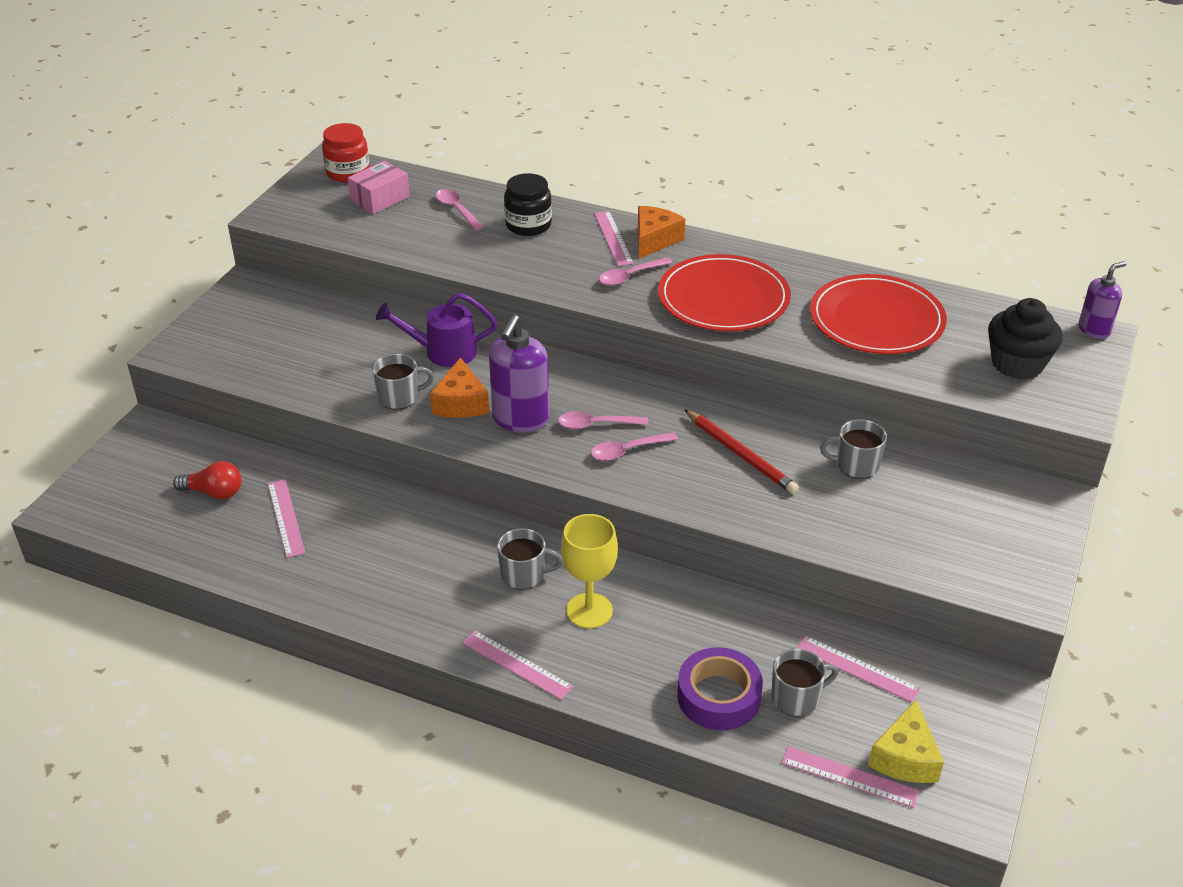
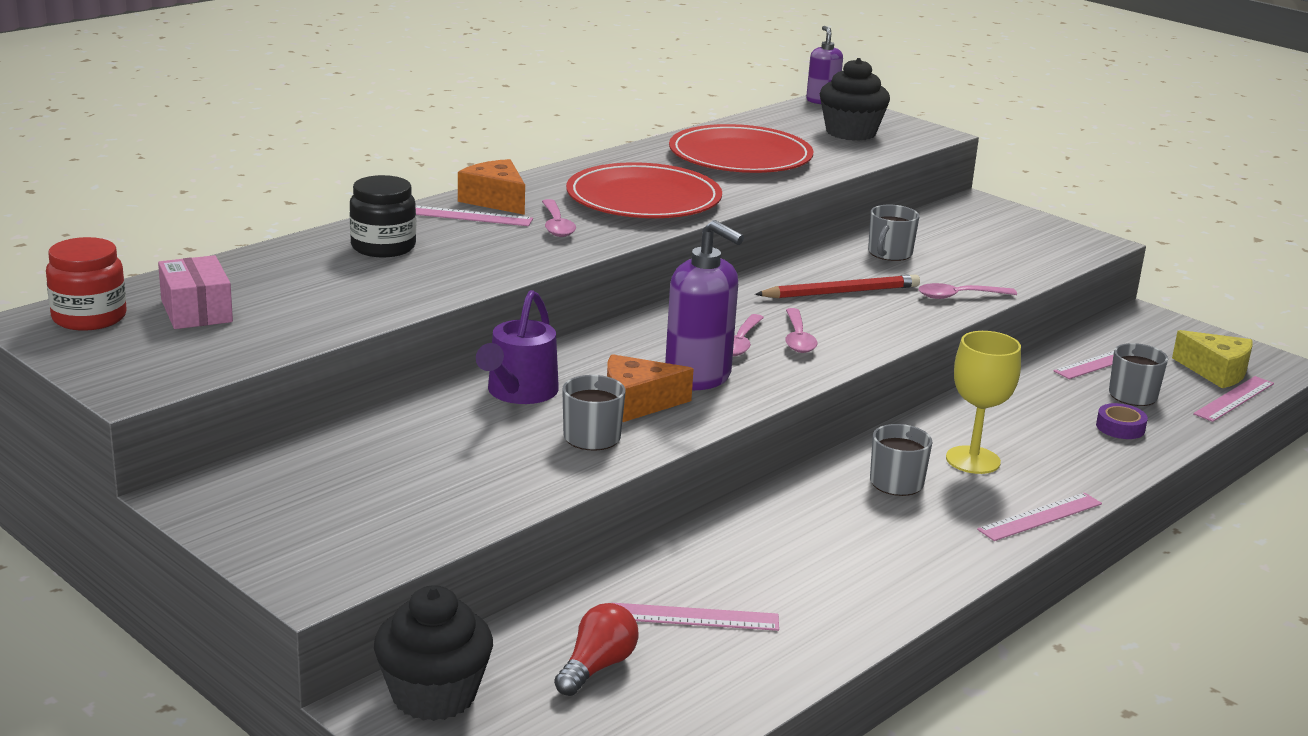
camera: 70 degrees left, 15 degrees down
orange cheese [430,357,489,418] -> orange cheese turned 150 degrees clockwise [607,354,694,422]
pink spoon [436,189,484,230] -> pink spoon moved to [918,283,1017,299]
purple tape [677,647,763,730] -> purple tape [1096,403,1148,439], size x0.55
none -> black cupcake [374,585,493,721]

